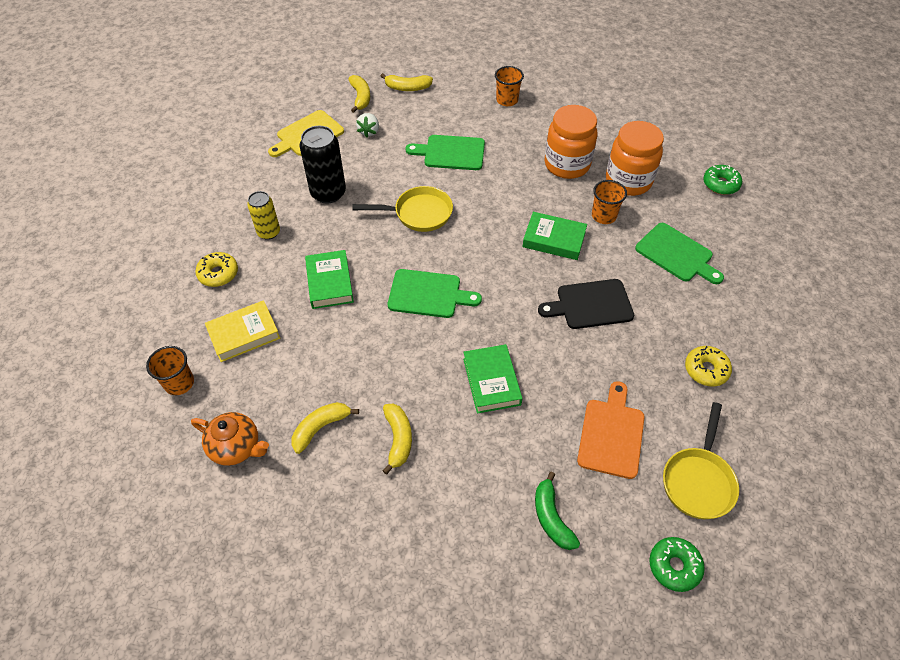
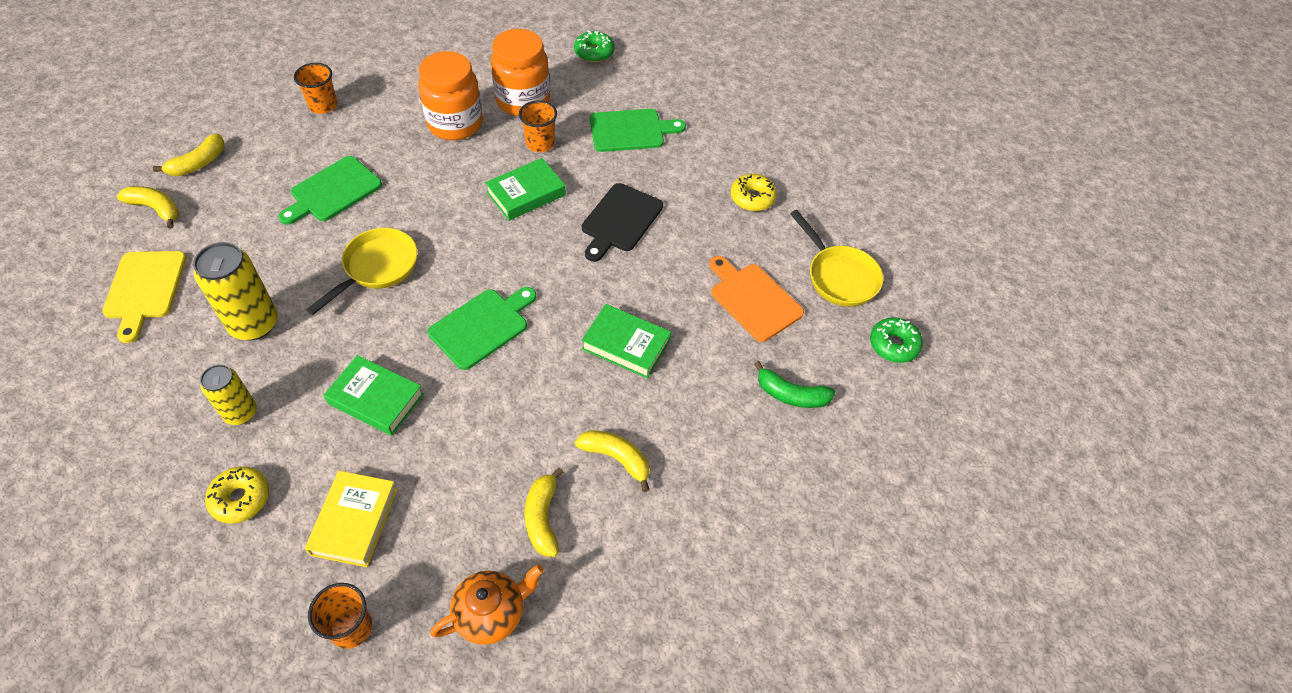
camera: 55 degrees left, 0 degrees up
black can [300,126,346,204] -> yellow can [193,242,278,340]
white strawberry [356,113,379,138] -> none

